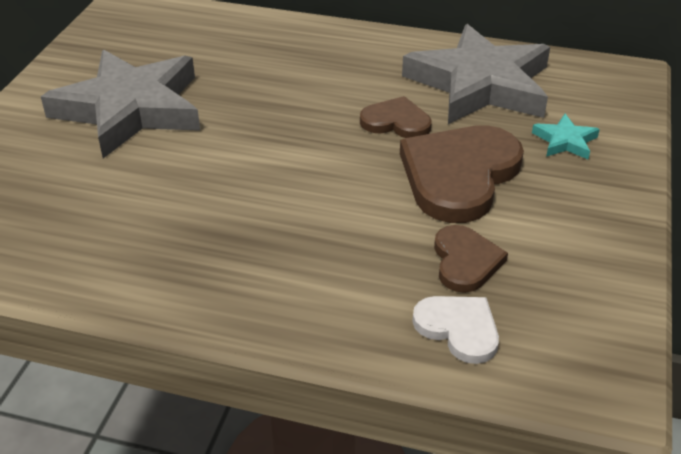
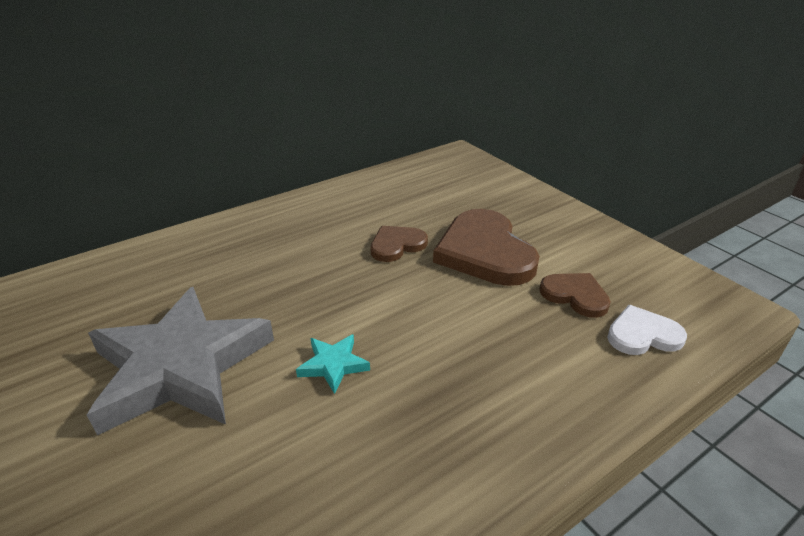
camera: 50 degrees left, 5 degrees down
grey star [402,24,550,124] -> none
turquoise star [532,114,600,159] -> turquoise star moved to [296,334,370,394]

